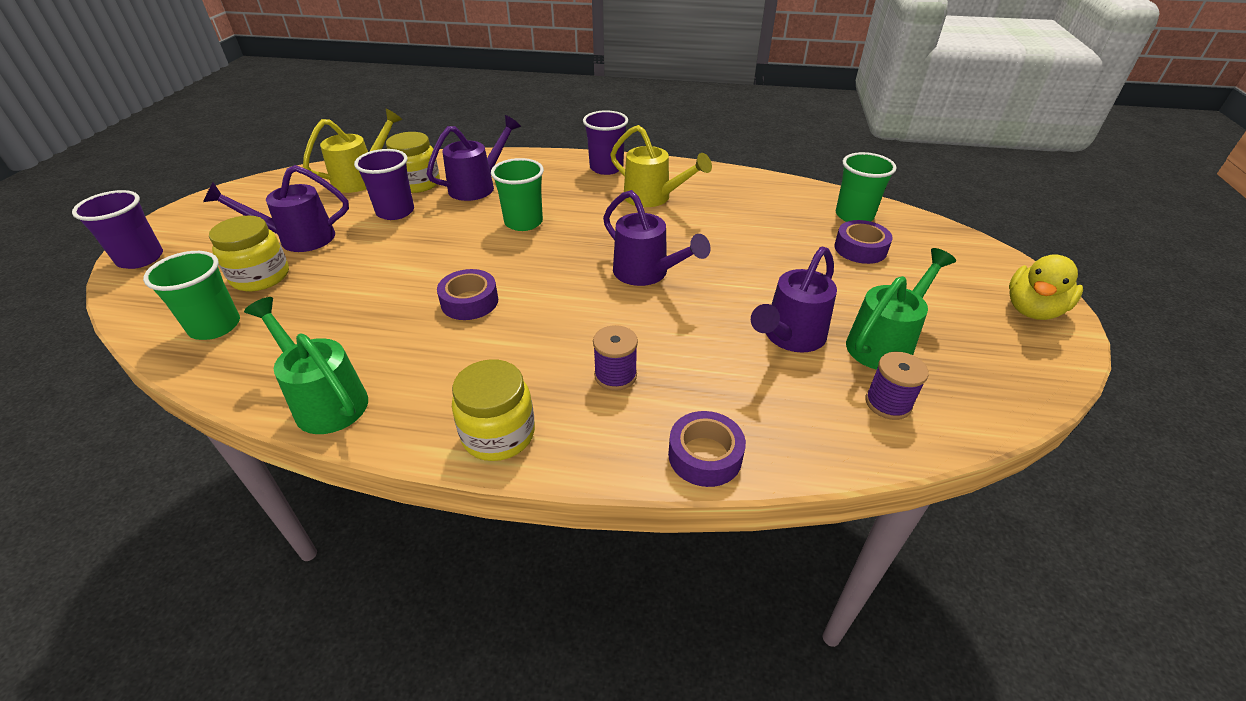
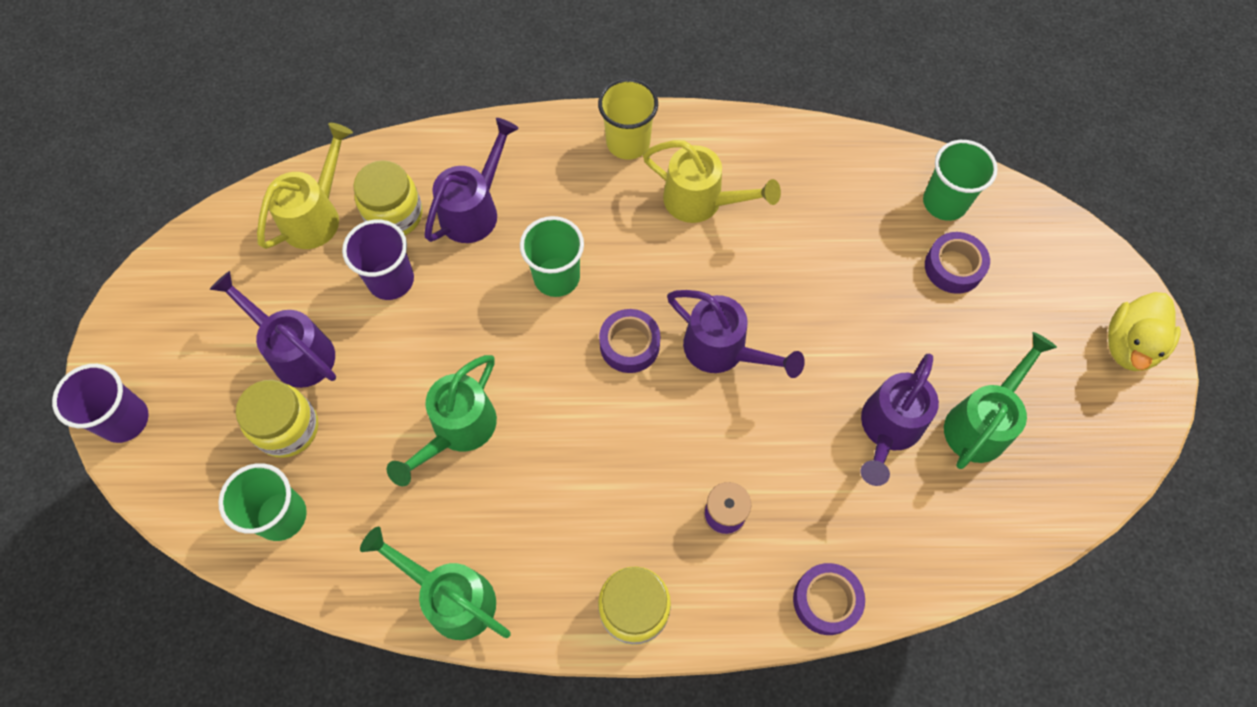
camera: 10 degrees left, 25 degrees up
purple watering can [203,165,349,252] -> purple watering can turned 60 degrees clockwise [210,271,336,388]
purple tape [437,269,498,320] -> purple tape moved to [599,309,660,373]
purple cup [583,110,628,175] -> yellow cup [598,78,658,160]
purple spool [865,352,929,420] -> none
none -> green watering can [387,355,497,486]

